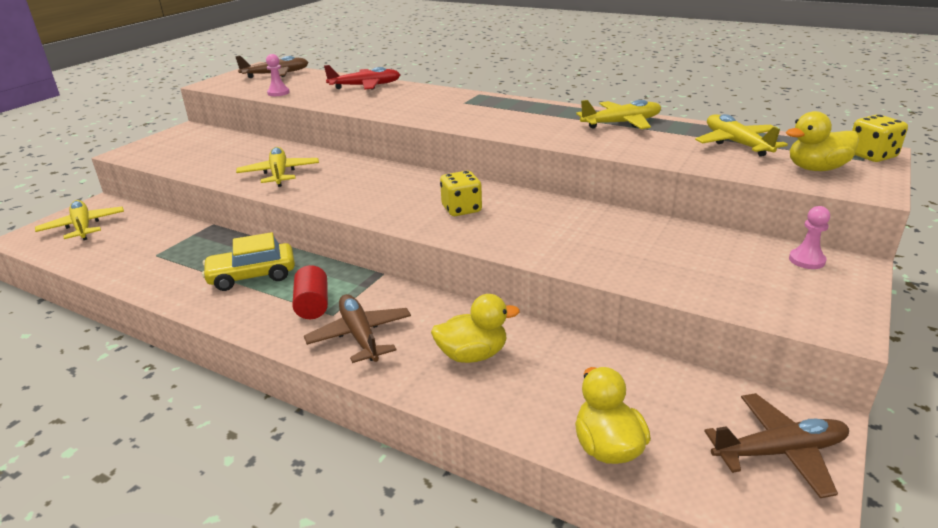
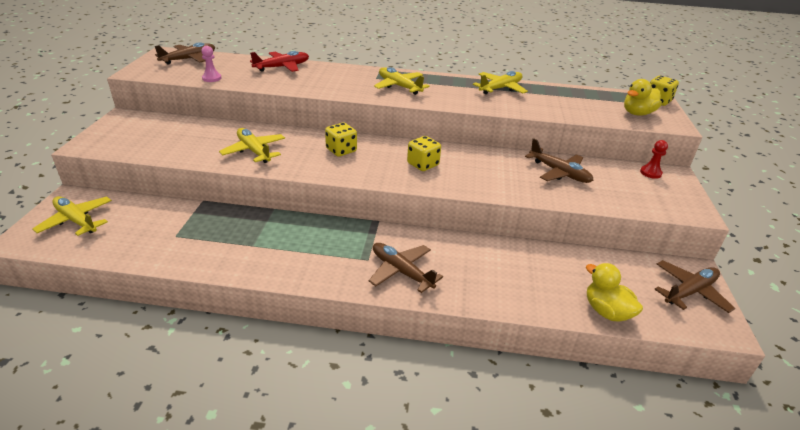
camera: 25 degrees left, 5 degrees up
yellow car [202,232,295,291] -> none
red cylinder [292,265,328,319] -> none
yellow duck [431,294,520,363] -> none
yellow plane [695,114,788,157] -> yellow plane moved to [374,67,430,95]
pink pawn [789,206,830,269] -> red pawn [640,140,668,179]
none -> yellow dice [325,123,357,157]
none -> brown plane [525,138,593,183]

